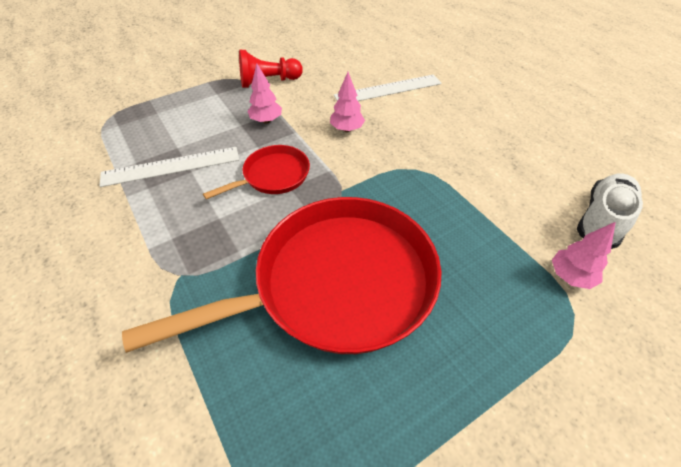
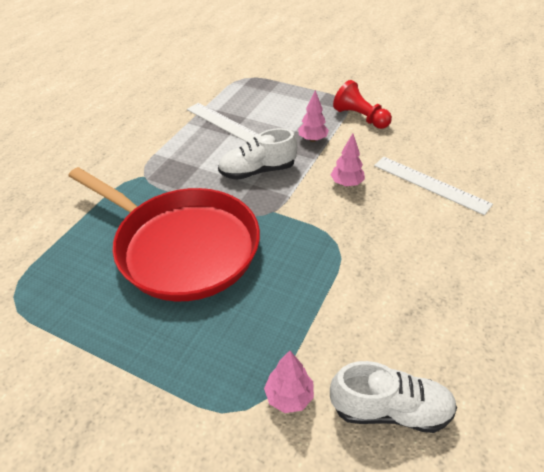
camera: 60 degrees right, 5 degrees down
red pan [203,145,310,199] -> white shoe [218,128,297,180]

